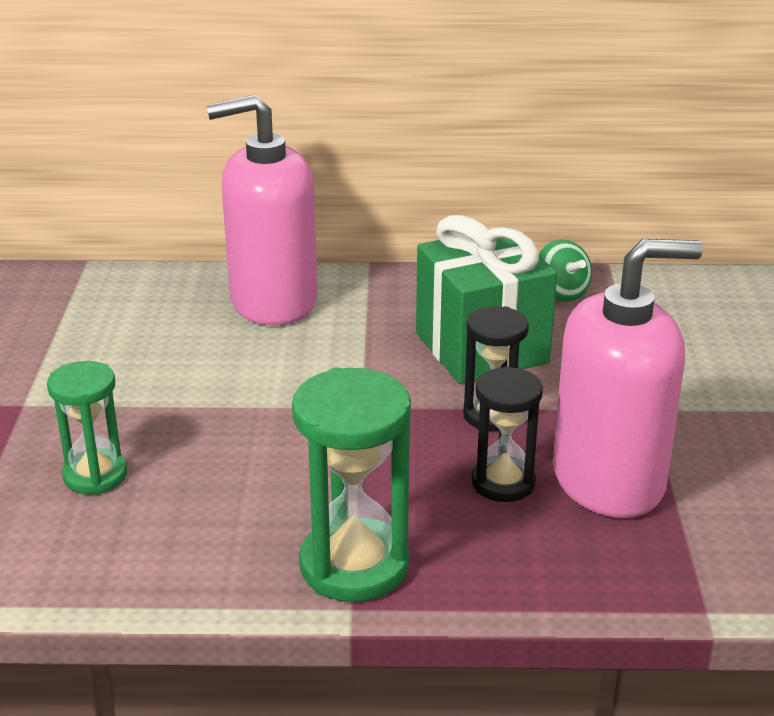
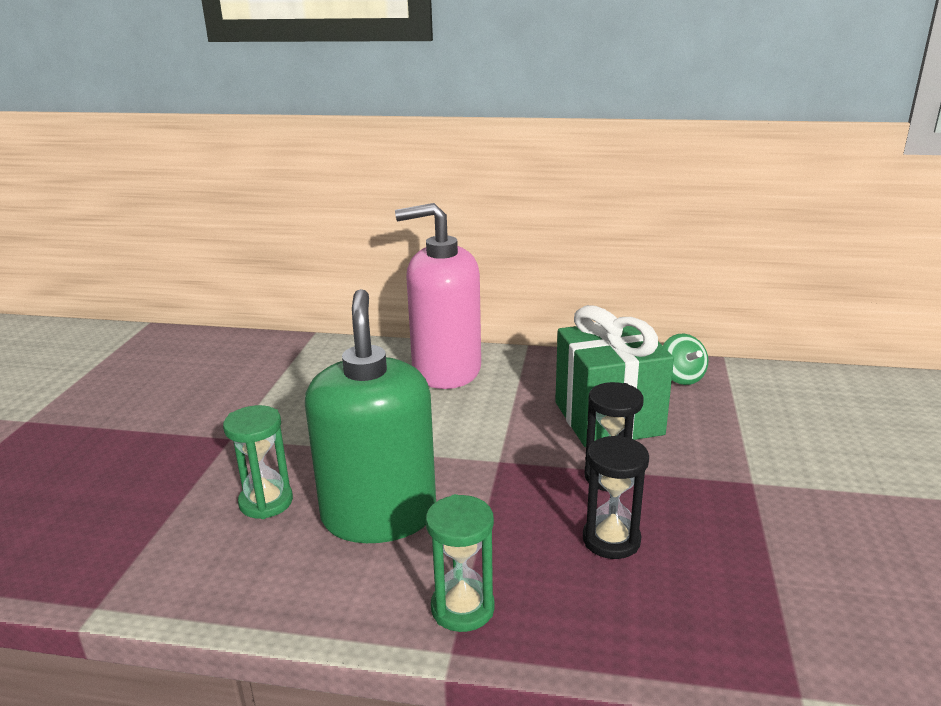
camera: 10 degrees right, 5 degrees down
green hourglass [292,367,411,602] -> green hourglass [426,494,495,632], size x0.64
pink soap dispenser [553,239,703,518] -> none
none -> green soap dispenser [305,289,436,543]

